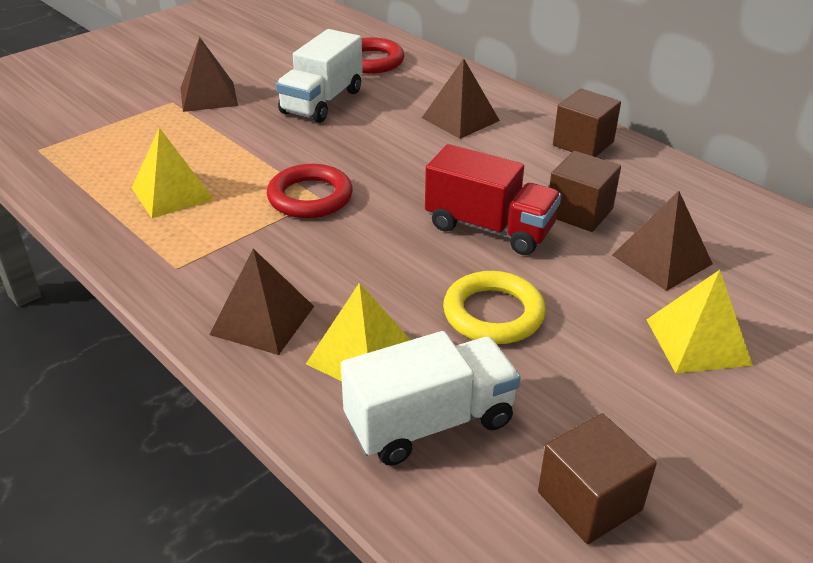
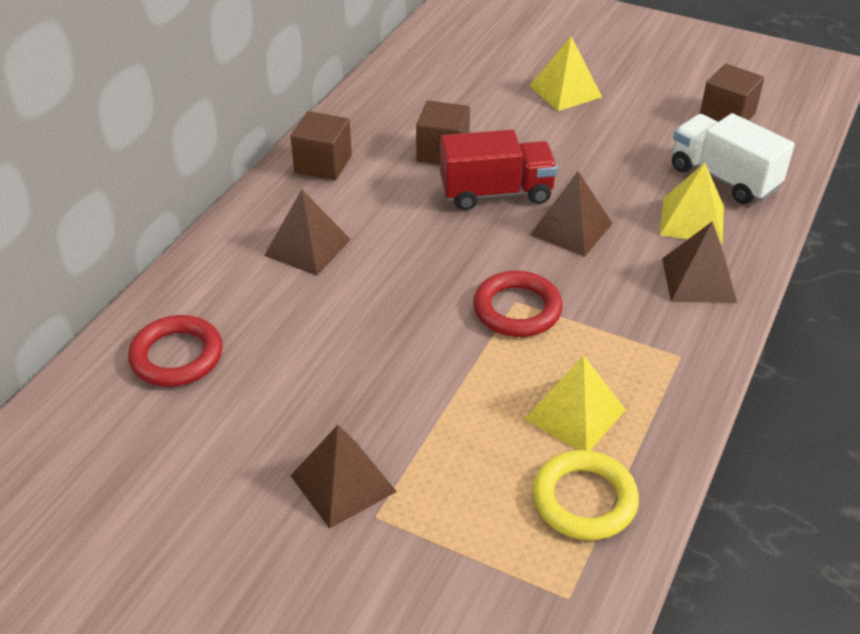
camera: 110 degrees left, 5 degrees up
white truck [276,29,363,123] -> none
red truck [425,144,561,255] -> red truck turned 75 degrees clockwise [440,130,558,210]
yellow ring [443,271,546,344] -> yellow ring moved to [533,450,639,540]
brown pyramid [612,191,713,291] -> brown pyramid moved to [530,171,612,257]

